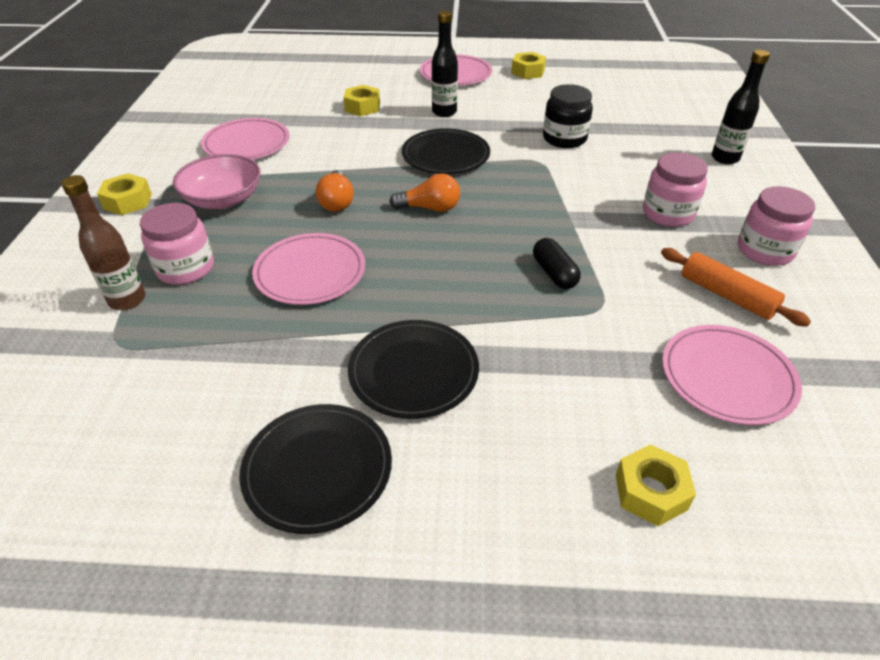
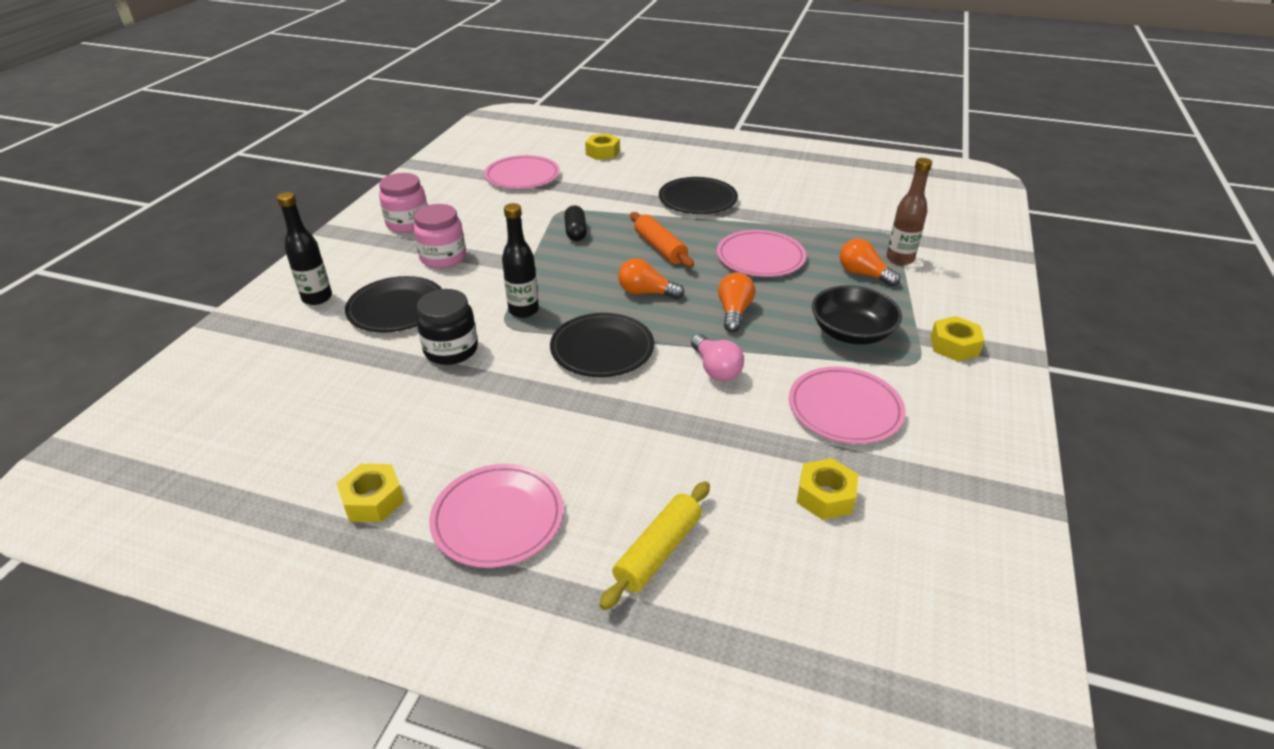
camera: 165 degrees left, 5 degrees down
pink jar [140,203,214,285] -> orange light bulb [840,239,900,287]
pink bowl [173,154,261,209] -> black bowl [812,285,902,345]
black plate [239,404,392,534] -> black plate moved to [345,276,442,332]
yellow nut [344,85,380,116] -> yellow nut moved to [796,458,858,520]
black bottle [432,11,458,117] -> black bottle moved to [502,203,539,318]
orange rolling pin [661,248,811,327] -> orange rolling pin moved to [630,212,694,268]
none -> yellow rolling pin [599,481,710,610]
none -> pink light bulb [691,334,744,381]

